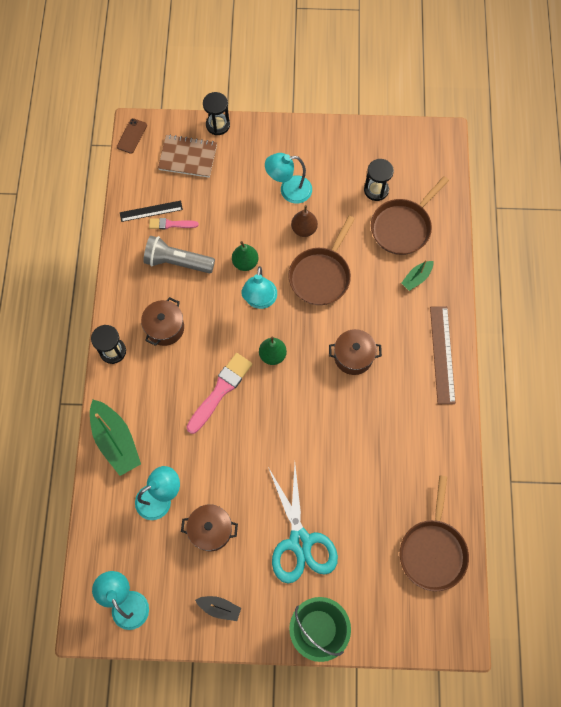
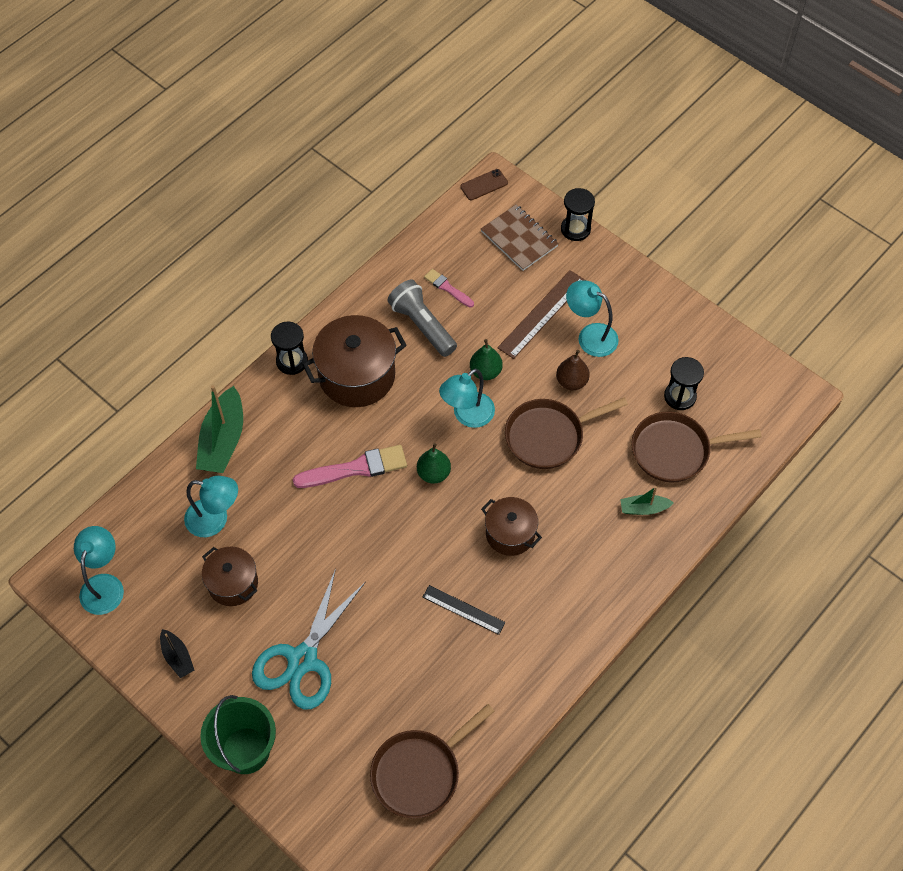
camera: 40 degrees right, 10 degrees down
black ruler [120,201,183,222] -> black ruler moved to [423,585,506,635]
brown pot [141,297,184,346] -> brown pot [303,315,407,407], size x1.65
brown ruler [430,306,456,404] -> brown ruler moved to [497,270,586,359]

